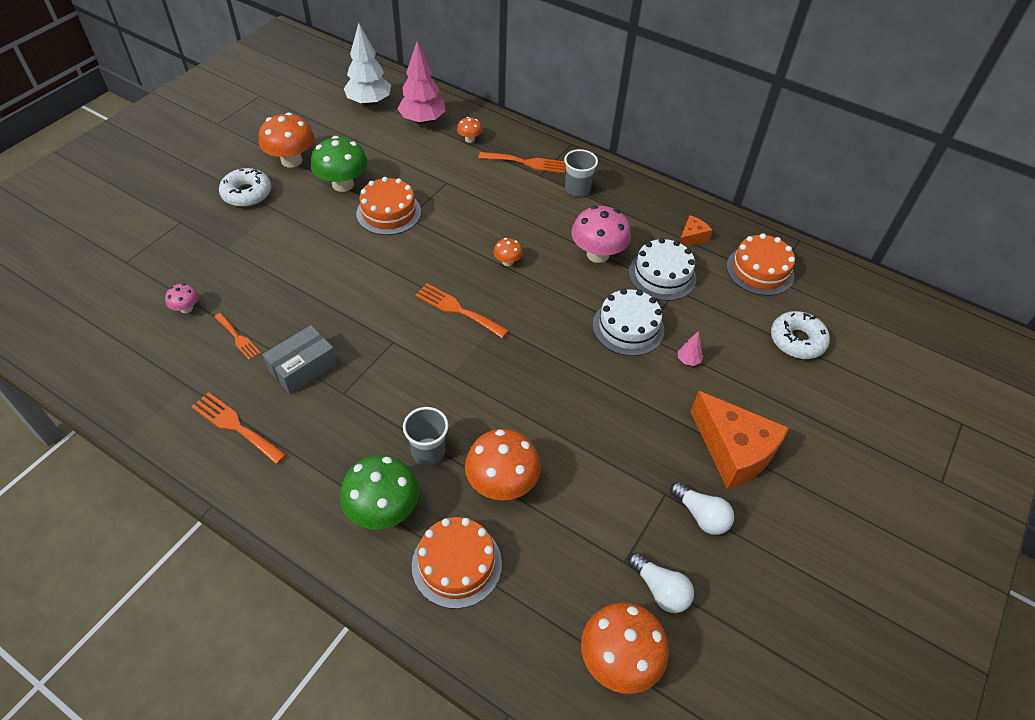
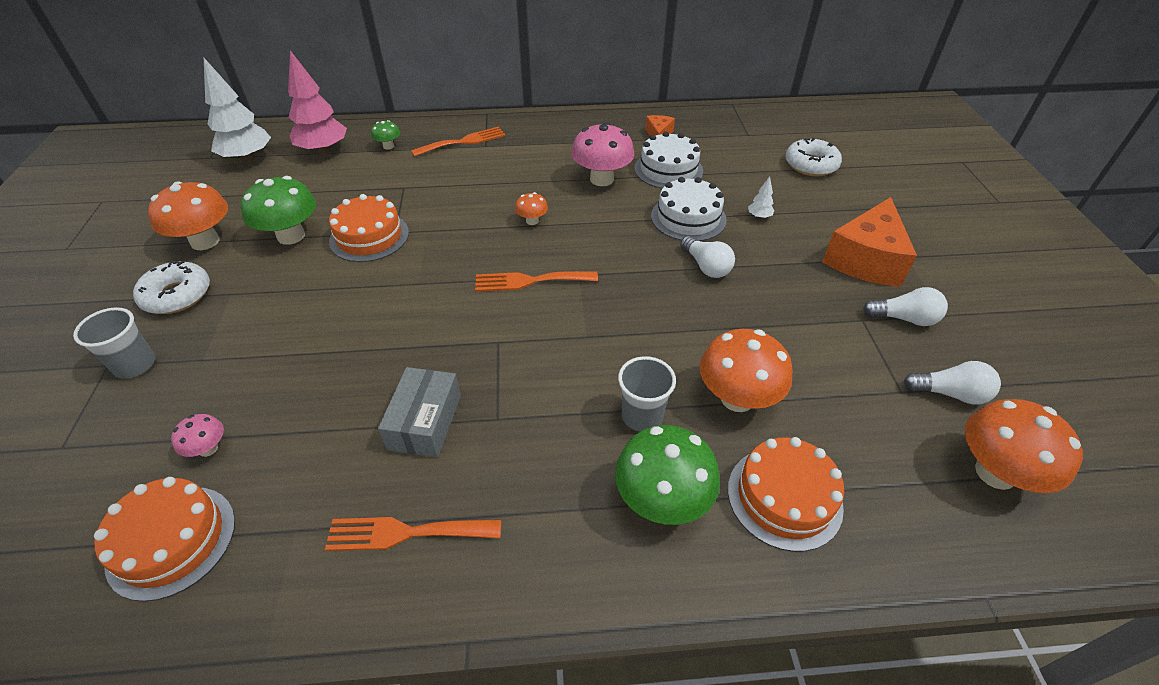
camera: 35 degrees left, 5 degrees down
orange fork [214,313,261,360] -> none
orange mushroom [457,117,483,143] -> green mushroom [371,120,400,150]
grey cup [564,149,598,197] -> grey cup moved to [73,307,155,379]
pink tree [678,331,703,366] -> white tree [748,176,774,219]
orange cheese [691,391,789,489] -> orange cheese turned 105 degrees clockwise [822,197,917,287]
orange cake [727,233,795,296] -> orange cake moved to [94,477,235,602]
none -> white light bulb [680,236,735,278]

